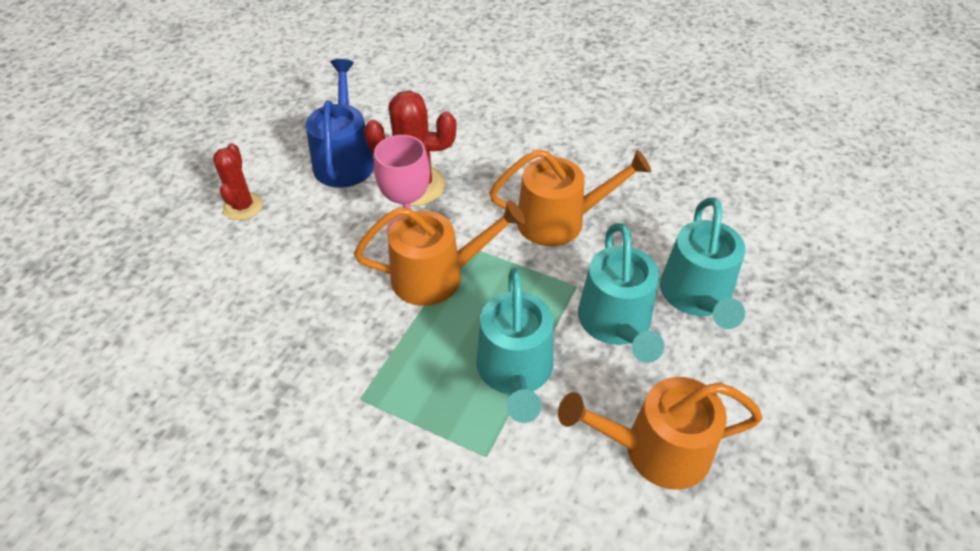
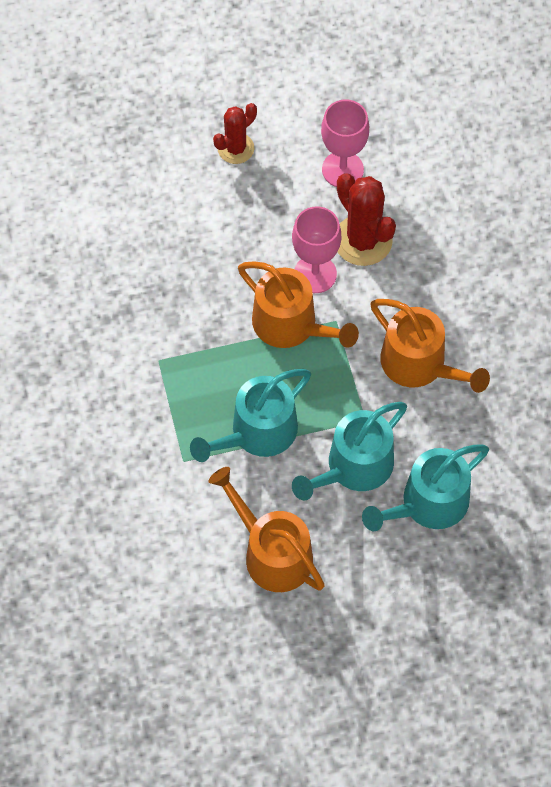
camera: 50 degrees right, 15 degrees up
blue watering can [306,59,374,188] -> pink goblet [321,99,369,187]

